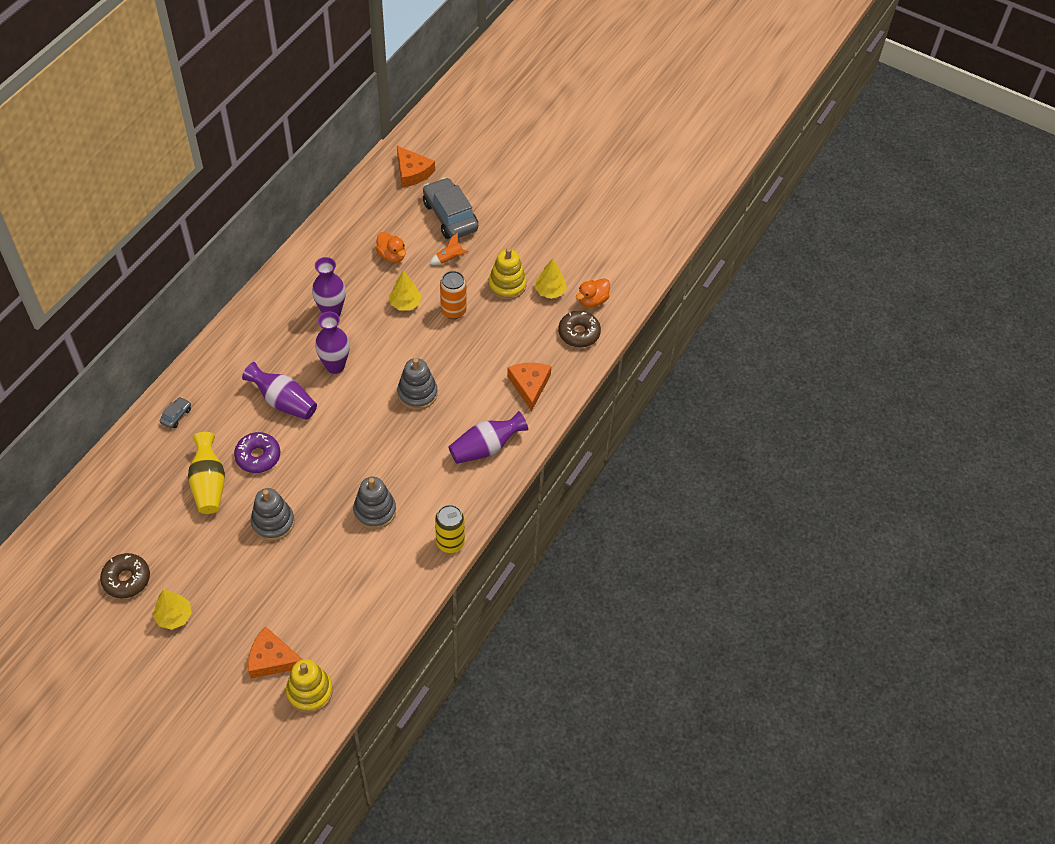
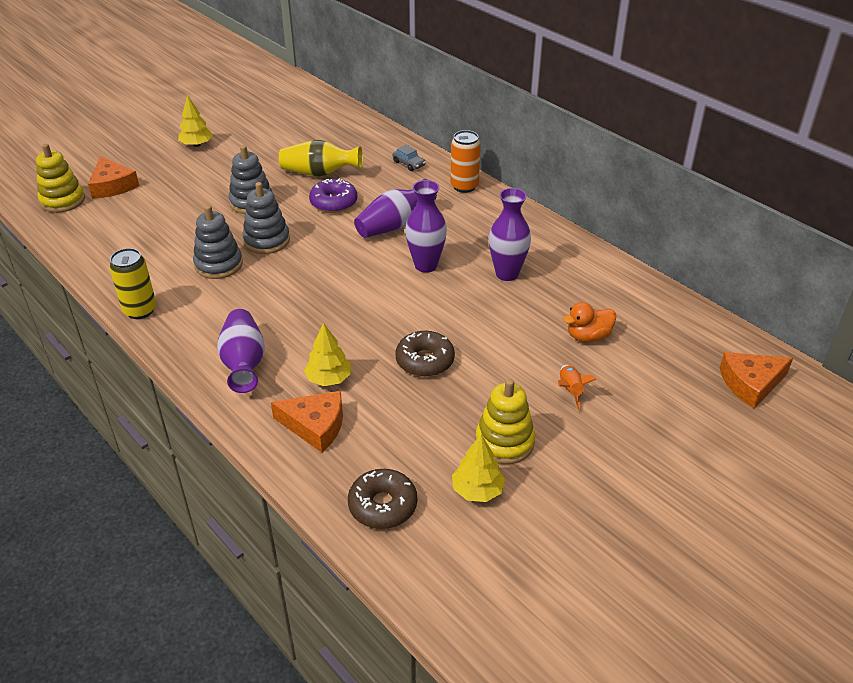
camera: 110 degrees right, 15 degrees down
brown donut [100,553,150,598] -> brown donut moved to [395,331,455,377]
orange cheese [248,626,302,678] -> orange cheese turned 120 degrees clockwise [88,156,139,199]
yellow tree [389,271,422,310] -> yellow tree moved to [304,323,351,386]
grey stacking toy [397,358,437,410] -> grey stacking toy moved to [242,182,290,254]
grey car [423,177,478,239] -> none
orange can [440,271,467,319] -> orange can moved to [450,130,481,193]
orange duck [576,278,610,307] -> none

